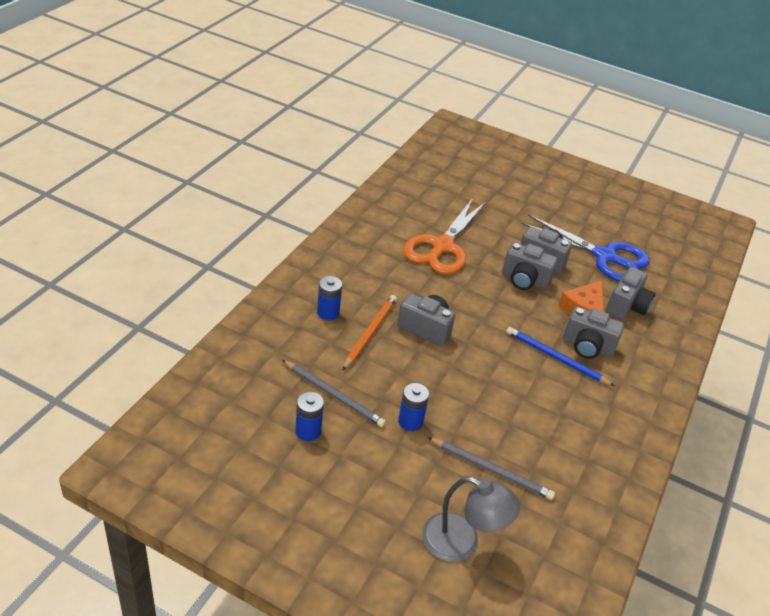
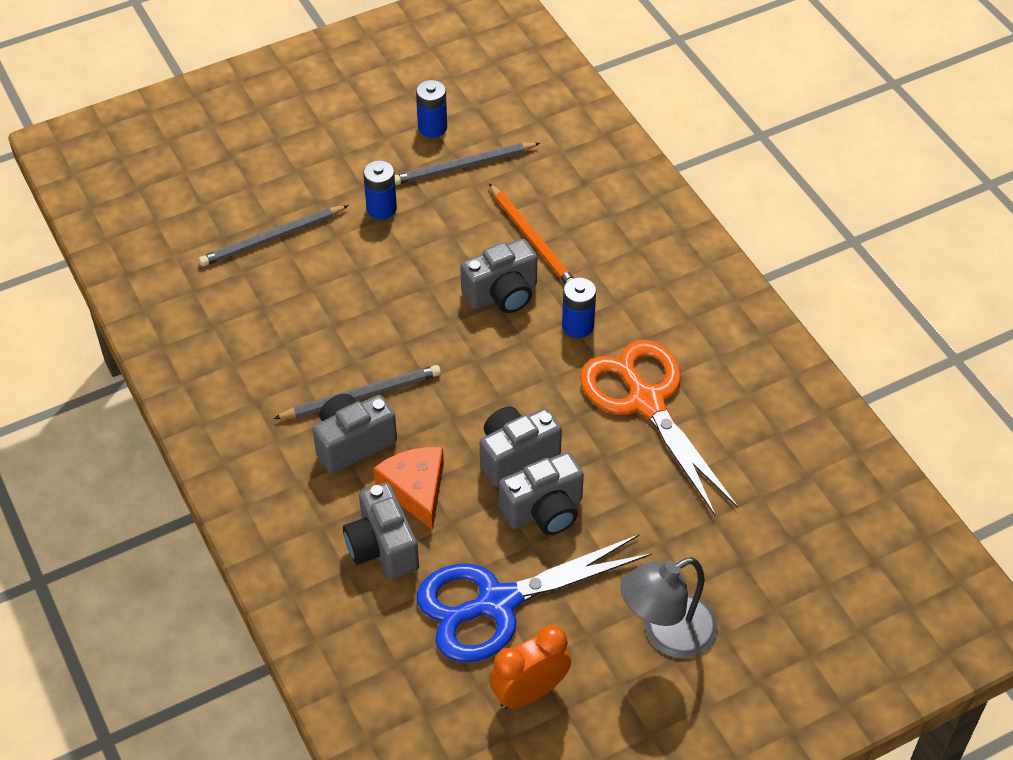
camera: 130 degrees right, 10 degrees up
blue battery [317,276,342,320] -> blue battery moved to [562,277,596,338]
grey lamp [422,477,520,562] -> grey lamp moved to [620,557,718,658]
blue pencil [506,327,614,386] -> grey pencil [273,365,441,419]
none -> orange clock [489,625,571,709]

